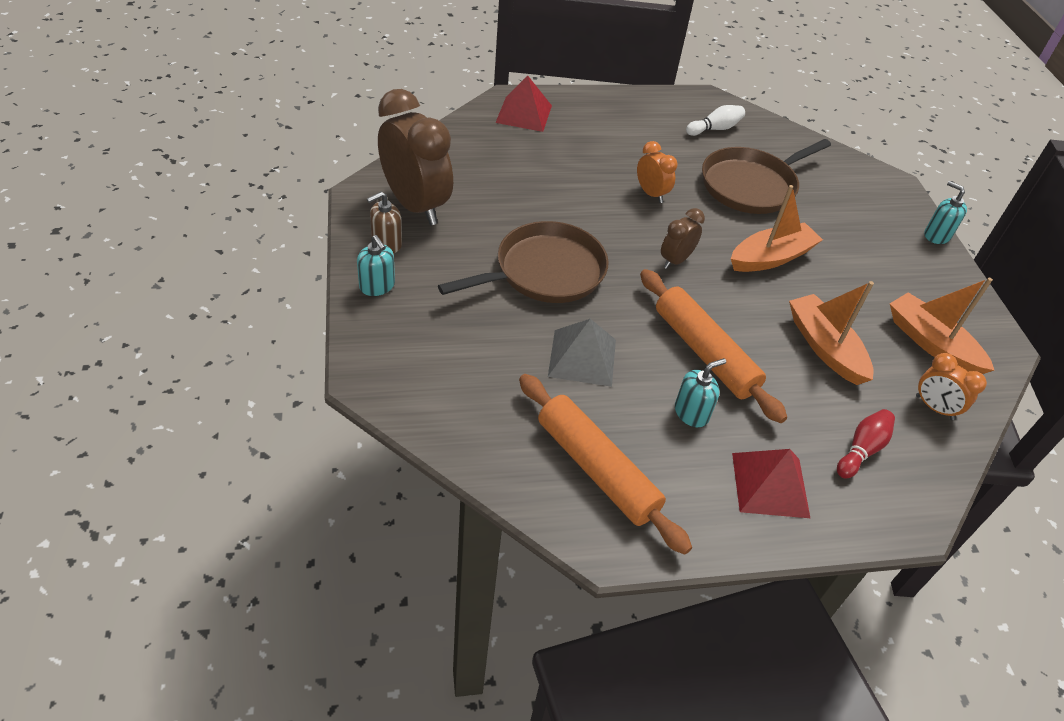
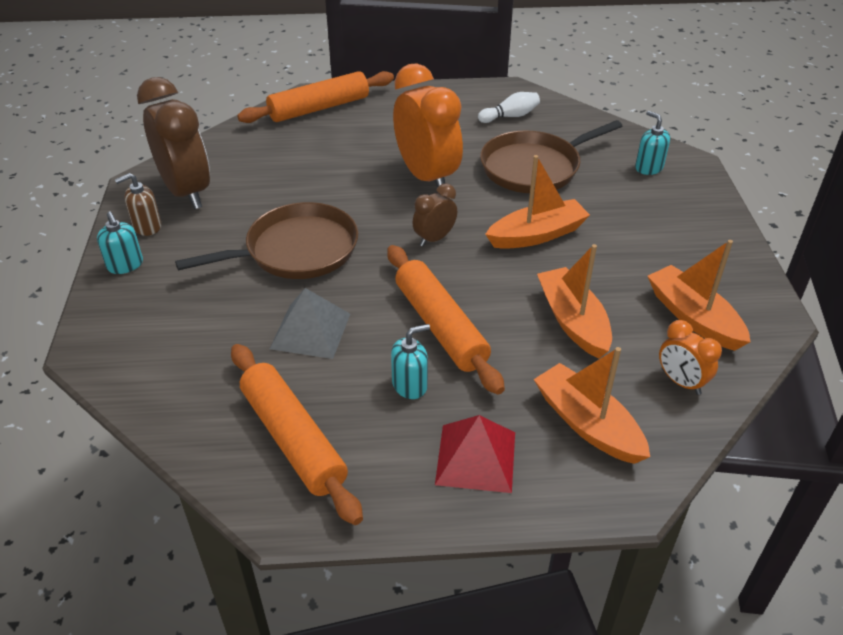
camera: 10 degrees right, 5 degrees down
red pyramid [495,75,552,132] -> orange rolling pin [237,71,394,123]
orange clock [637,141,677,203] -> orange clock [393,64,463,188], size x2.04
red bowling pin [837,409,895,479] -> orange boat [534,347,650,464]
turquoise soap dispenser [924,181,967,244] -> turquoise soap dispenser moved to [635,111,670,175]

